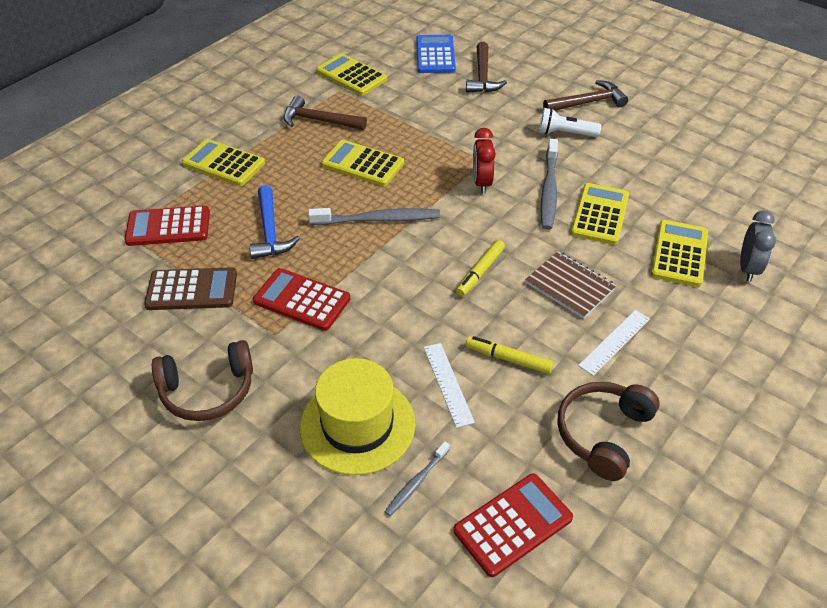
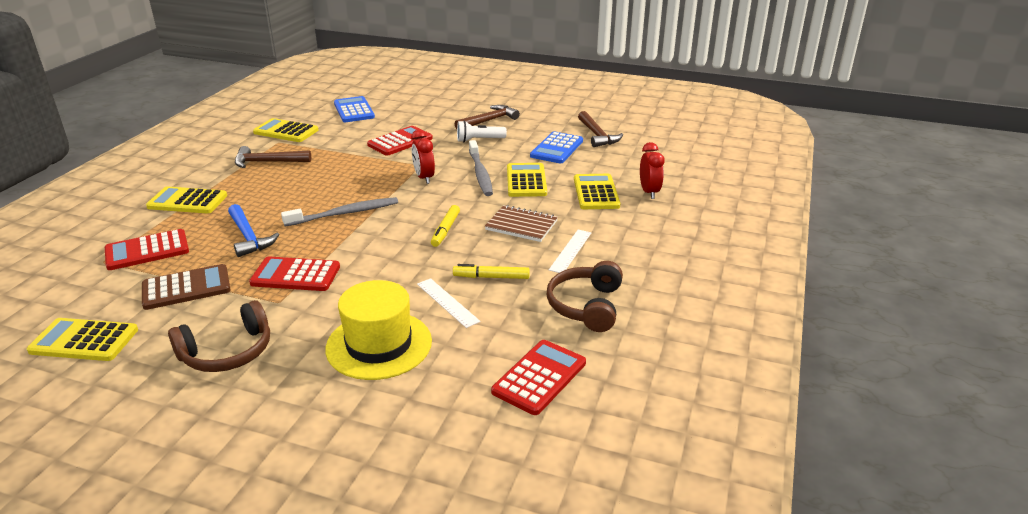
camera: 20 degrees left, 15 degrees down
yellow calculator [321,140,404,187] -> yellow calculator moved to [27,318,138,361]
grey toothbrush [385,441,450,516] -> none
brown hammer [466,42,507,93] -> brown hammer moved to [578,111,623,147]
grey clock [740,211,776,282] -> red clock [640,142,665,199]
none -> red calculator [367,126,433,156]
none -> blue calculator [530,131,583,163]

